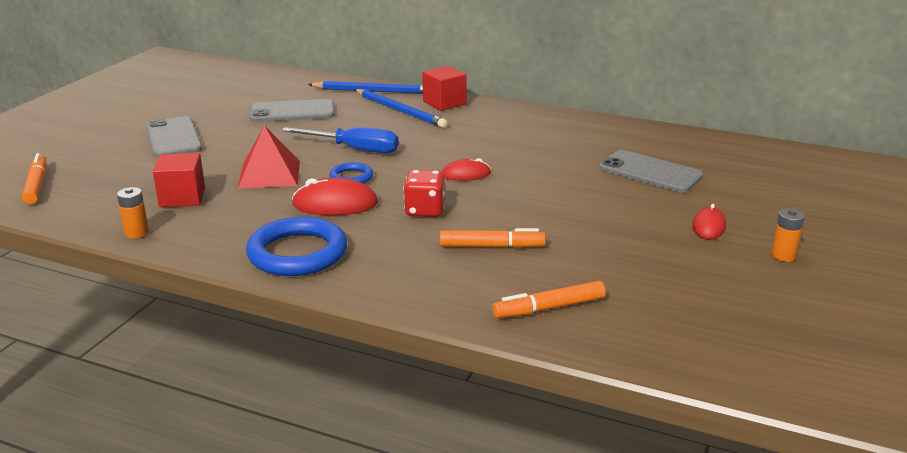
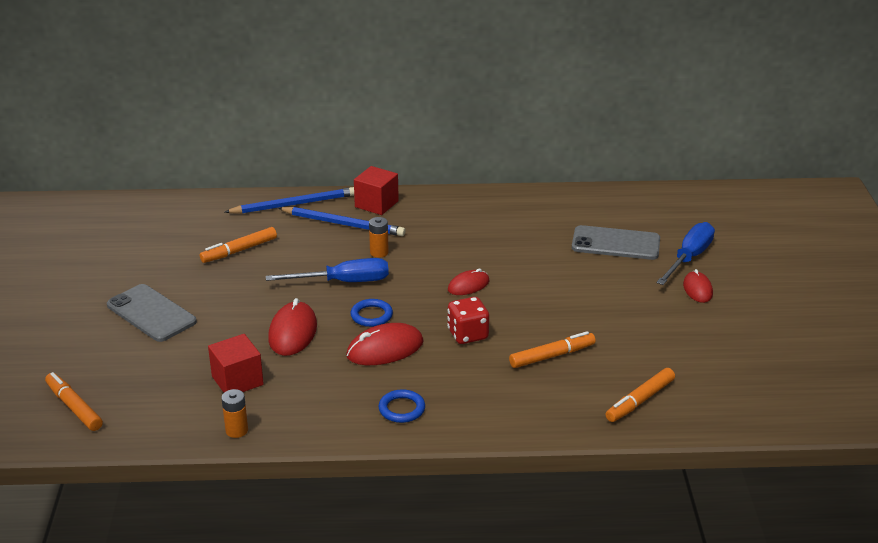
camera: 25 degrees left, 5 degrees up
red pyramid [238,125,300,189] -> red mouse [268,298,317,356]
blue ring [246,217,347,276] -> blue ring [378,389,425,423], size x0.51
grey phone [250,99,334,122] -> orange marker [200,227,277,263]
orange battery [771,208,805,262] -> orange battery moved to [369,217,389,258]
none -> blue screwdriver [657,222,715,285]

